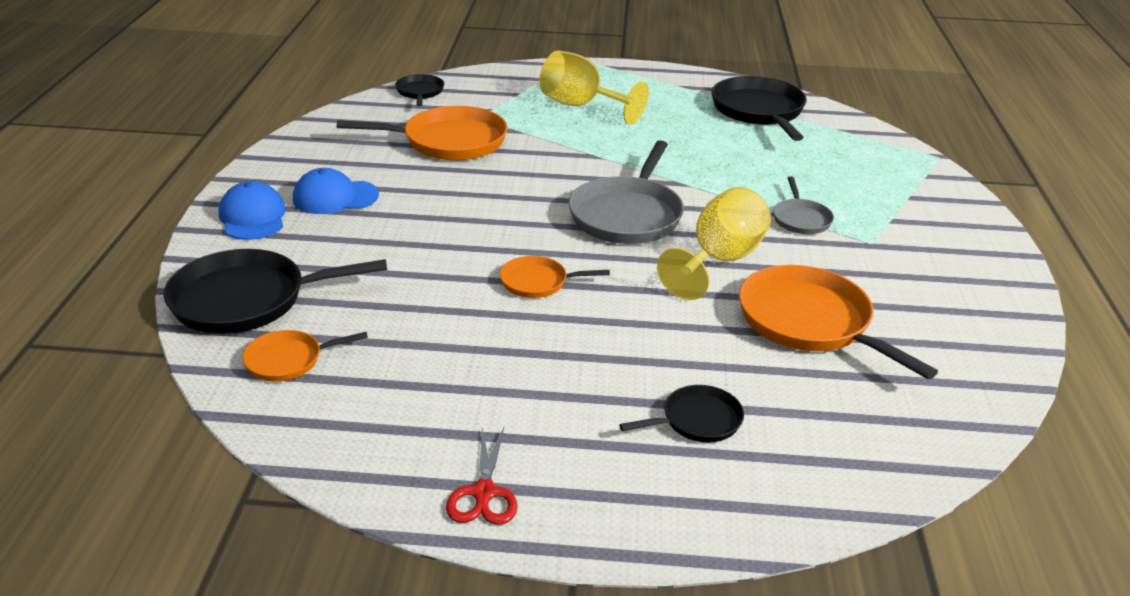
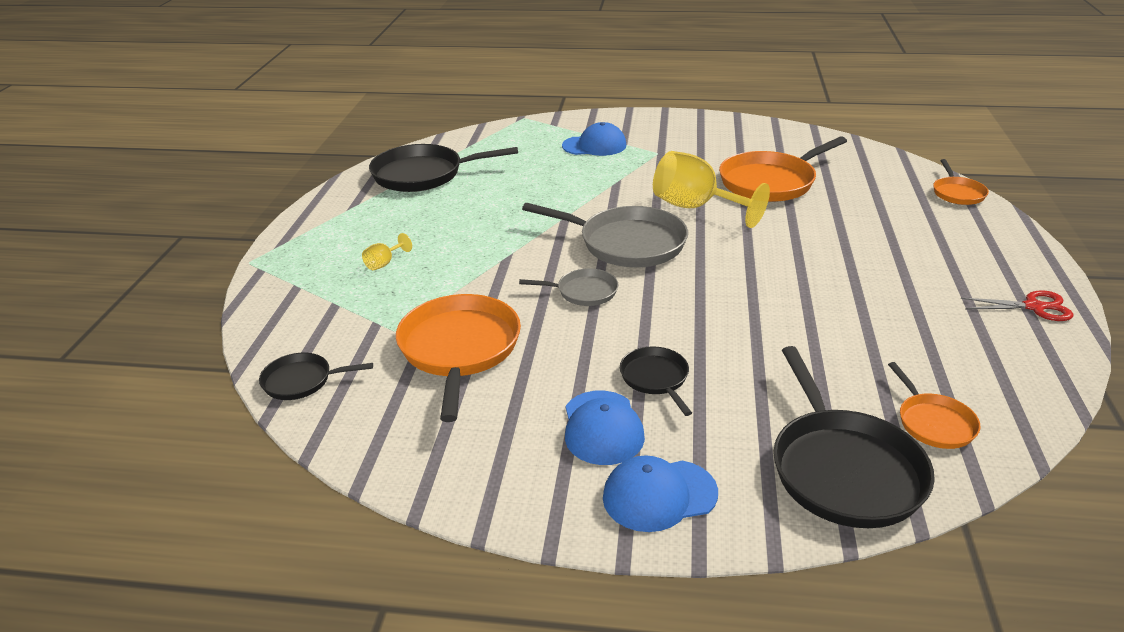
camera: 85 degrees left, 0 degrees up
orange pan [500,256,610,298] -> orange pan moved to [933,159,989,205]
yellow goblet [539,50,649,125] -> yellow goblet [362,233,412,270], size x0.42
black pan [619,385,744,443] -> black pan moved to [620,346,692,416]
grey pan [773,176,834,234] -> grey pan moved to [519,268,618,306]
none -> blue cap [562,122,626,156]

